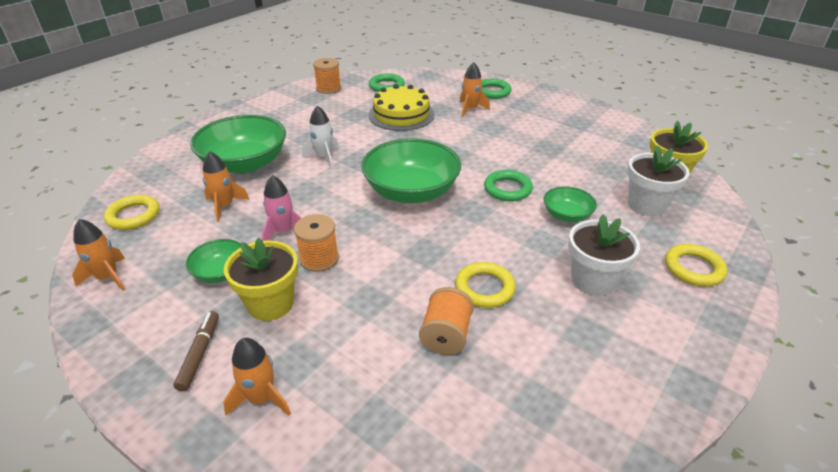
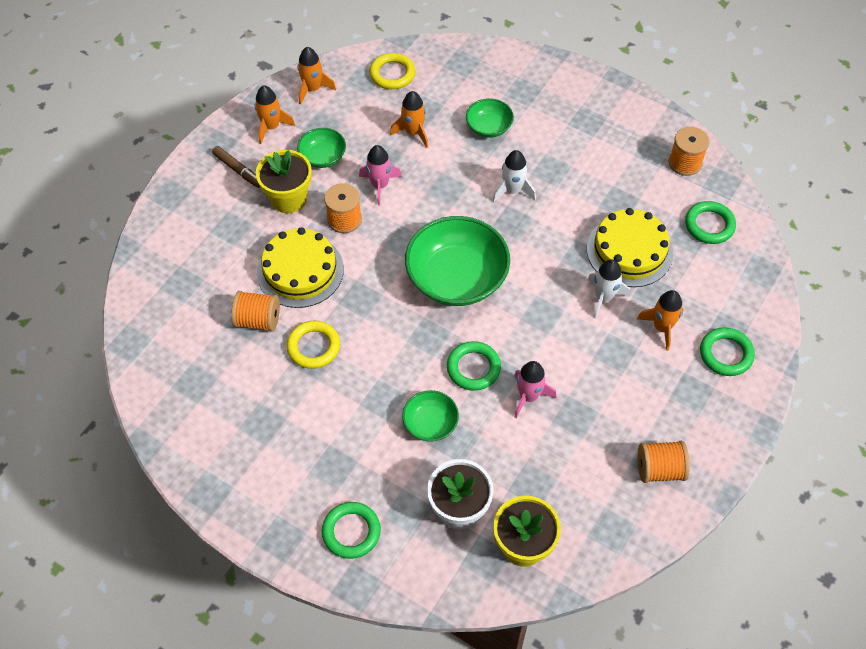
camera: 85 degrees right, 20 degrees up
brown marker [173,311,219,391] -> brown marker turned 45 degrees clockwise [212,146,260,188]
green bowl [190,115,286,174] -> green bowl [466,98,514,138], size x0.50
orange rocket [223,338,291,416] -> orange rocket moved to [255,85,295,144]
white flower pot [568,214,640,296] -> none
yellow ring [665,244,727,286] -> green ring [322,502,381,559]
none -> yellow cake [257,227,344,308]
none -> pink rocket [514,361,556,418]
none -> white rocket [587,259,630,318]
none -> orange spool [638,441,690,483]

